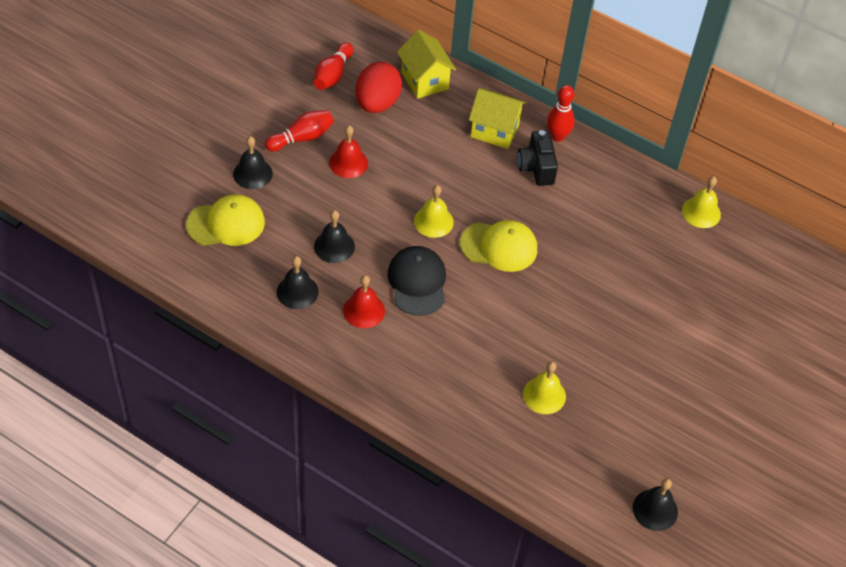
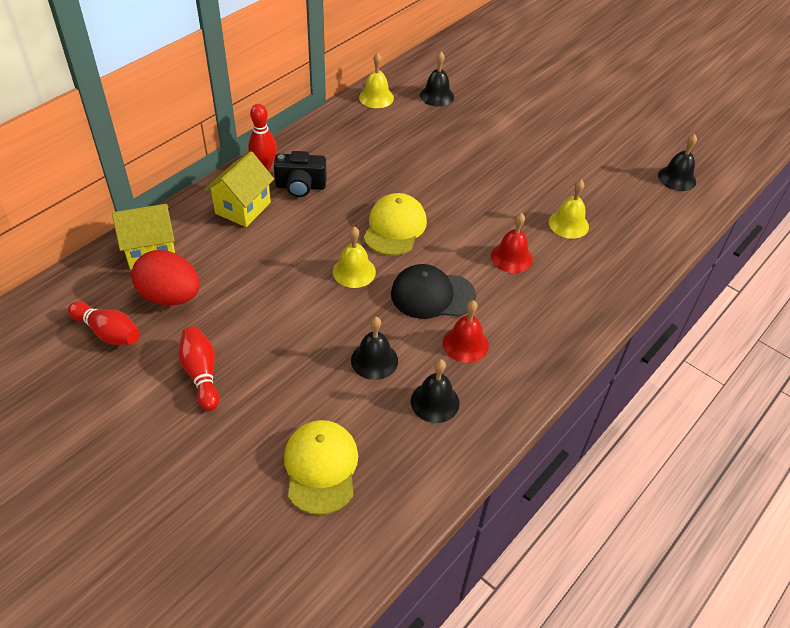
camera: 80 degrees left, 5 degrees down
black bell [233,136,273,189] -> black bell moved to [420,52,454,107]
red bell [329,126,368,178] -> red bell moved to [491,213,533,273]

